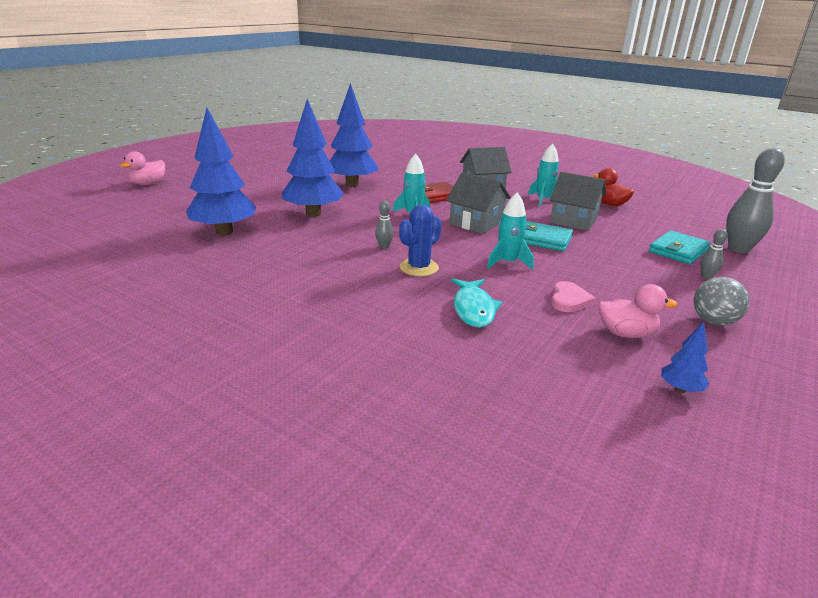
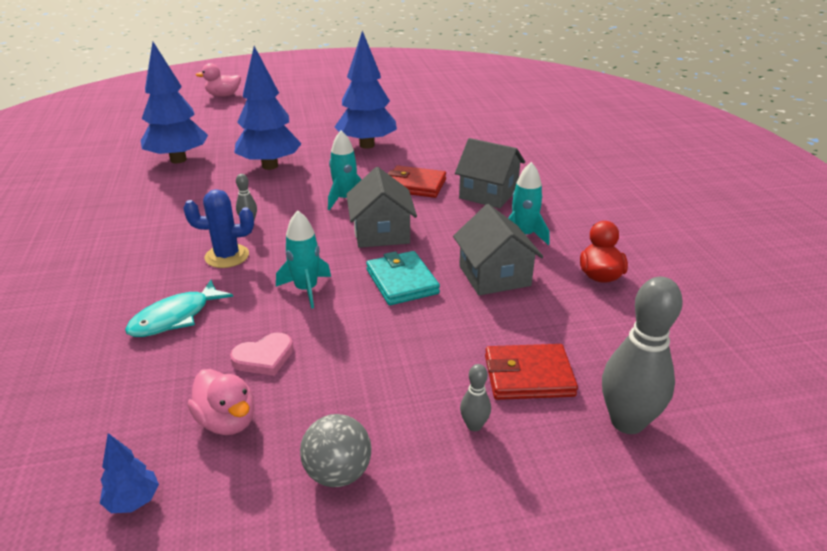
camera: 45 degrees right, 5 degrees up
turquoise wallet [649,230,711,264] -> red wallet [485,344,578,400]

